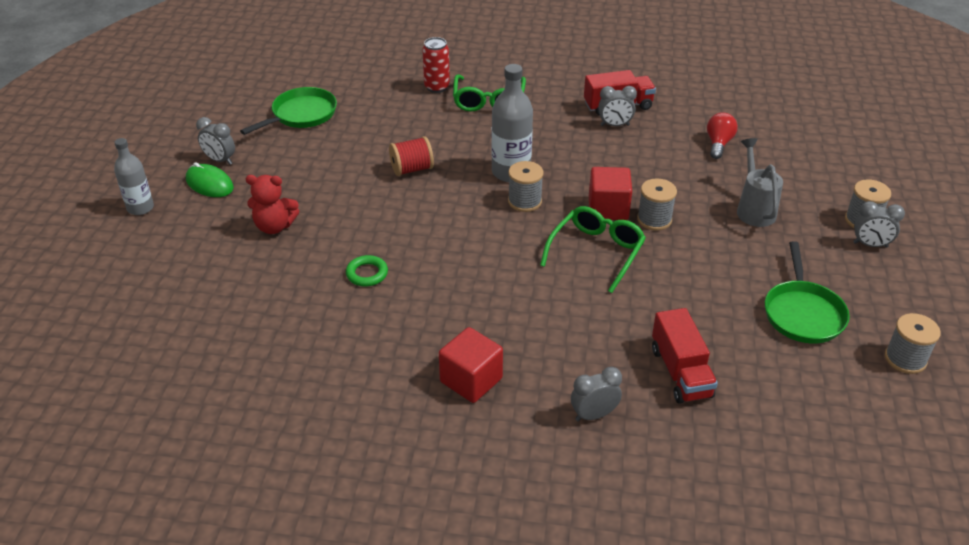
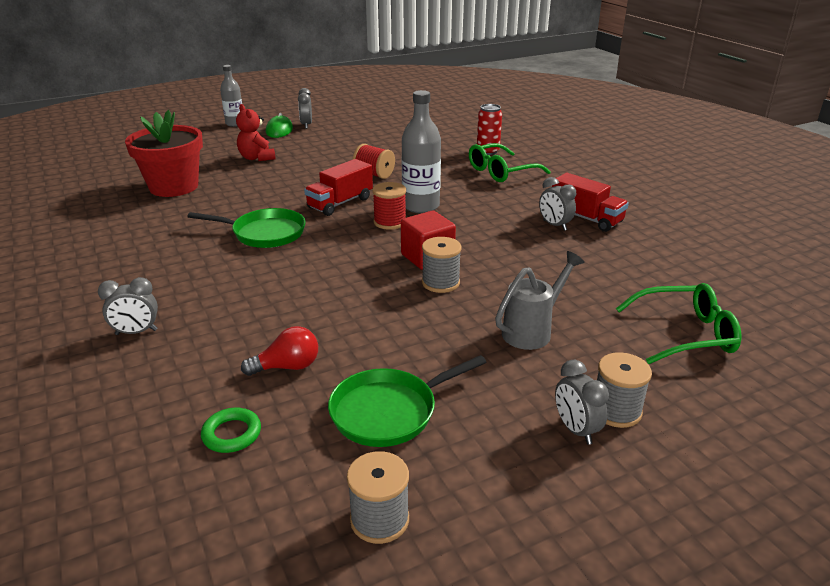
camera: 55 degrees right, 10 degrees down
green pan [240,87,337,135] -> green pan moved to [188,208,305,248]
green ring [346,255,388,287] -> green ring moved to [201,408,261,453]
red cube [439,327,503,403] -> none
grey spool [508,161,544,212] -> red spool [372,182,406,230]
green glasses [540,206,646,293] -> green glasses moved to [616,283,741,364]
grey clock [571,367,622,421] -> grey clock turned 135 degrees clockwise [98,277,158,335]
red truck [652,308,718,404] -> red truck moved to [304,159,373,216]
red light bulb [707,112,738,159] -> red light bulb moved to [241,326,318,376]
none -> red flower pot [125,110,203,197]

